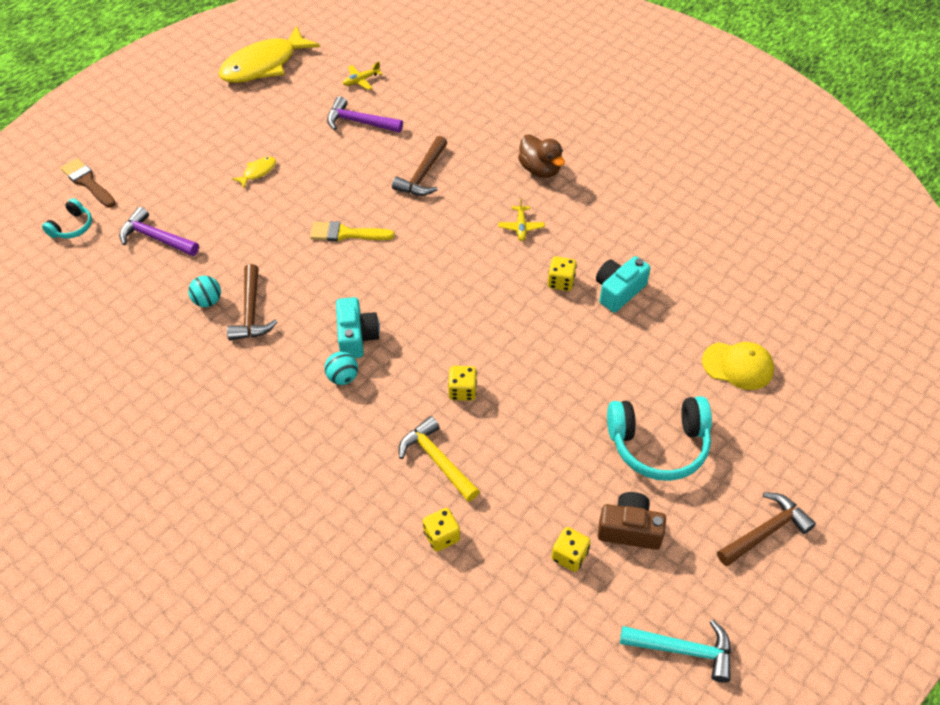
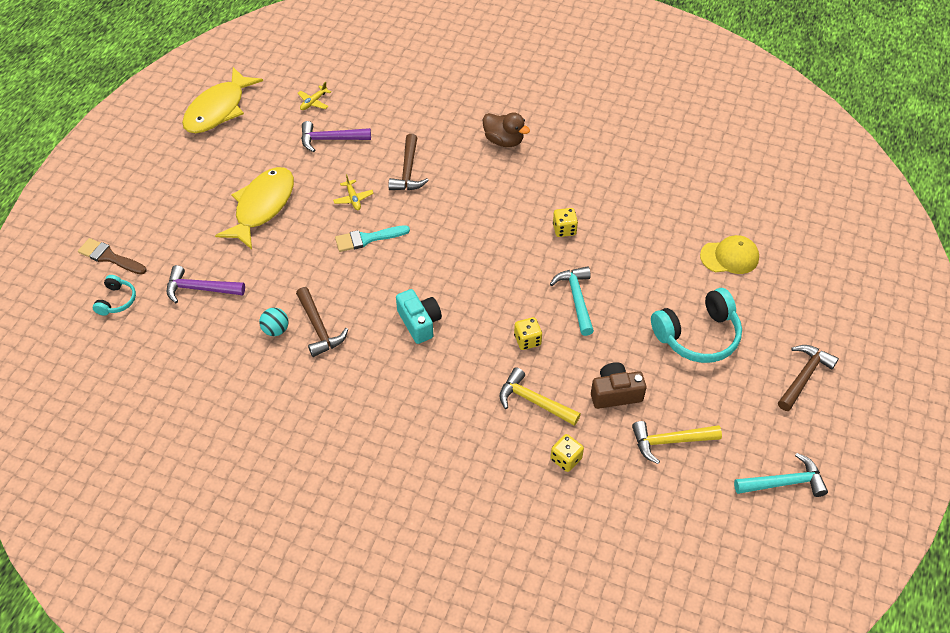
camera: 20 degrees left, 0 degrees up
yellow fish [232,157,276,188] -> yellow fish [215,167,294,249], size x2.38
yellow brush [310,221,395,242] -> turquoise brush [335,225,410,252]
turquoise ball [325,352,358,385] -> none
yellow plane [498,198,545,241] -> yellow plane moved to [333,174,374,210]
yellow dice [551,527,591,572] -> yellow hammer [632,421,722,464]
turquoise camera [596,256,651,312] -> none
brown camera [598,492,666,550] -> brown camera moved to [591,362,647,409]
none -> turquoise hammer [550,266,594,336]

